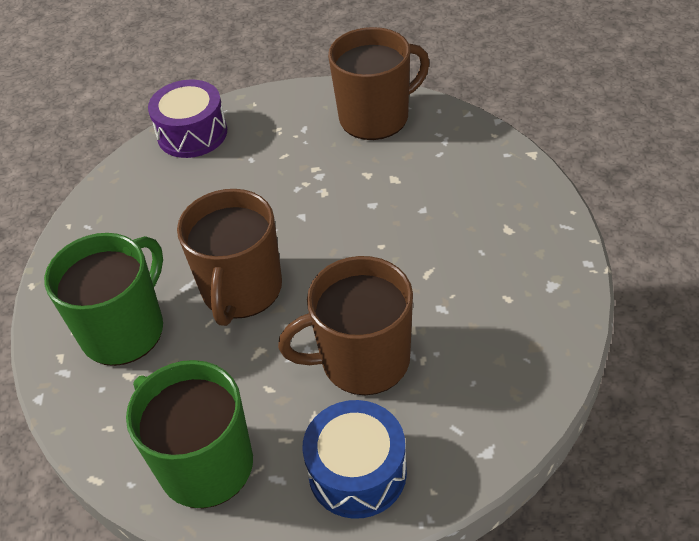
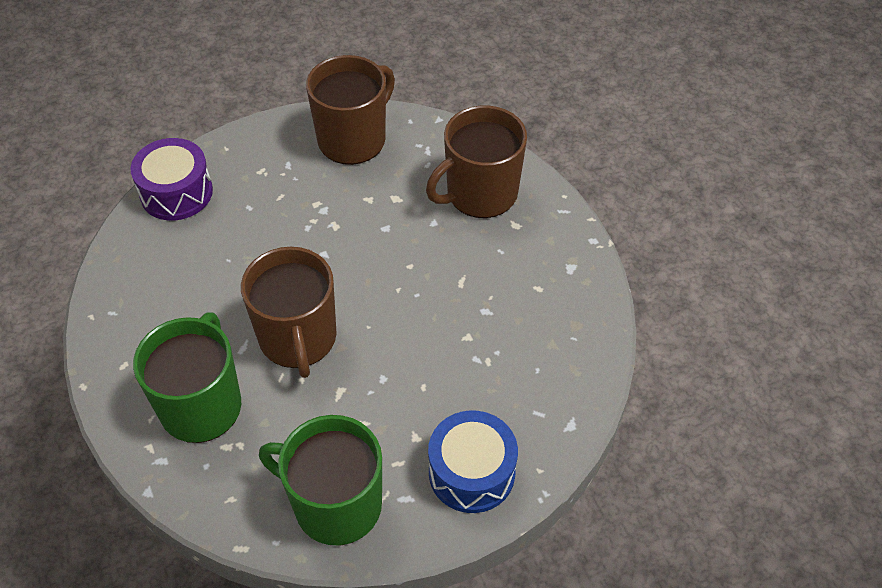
camera: 25 degrees left, 5 degrees up
brown mug [278,256,413,395] -> brown mug moved to [426,105,527,218]

